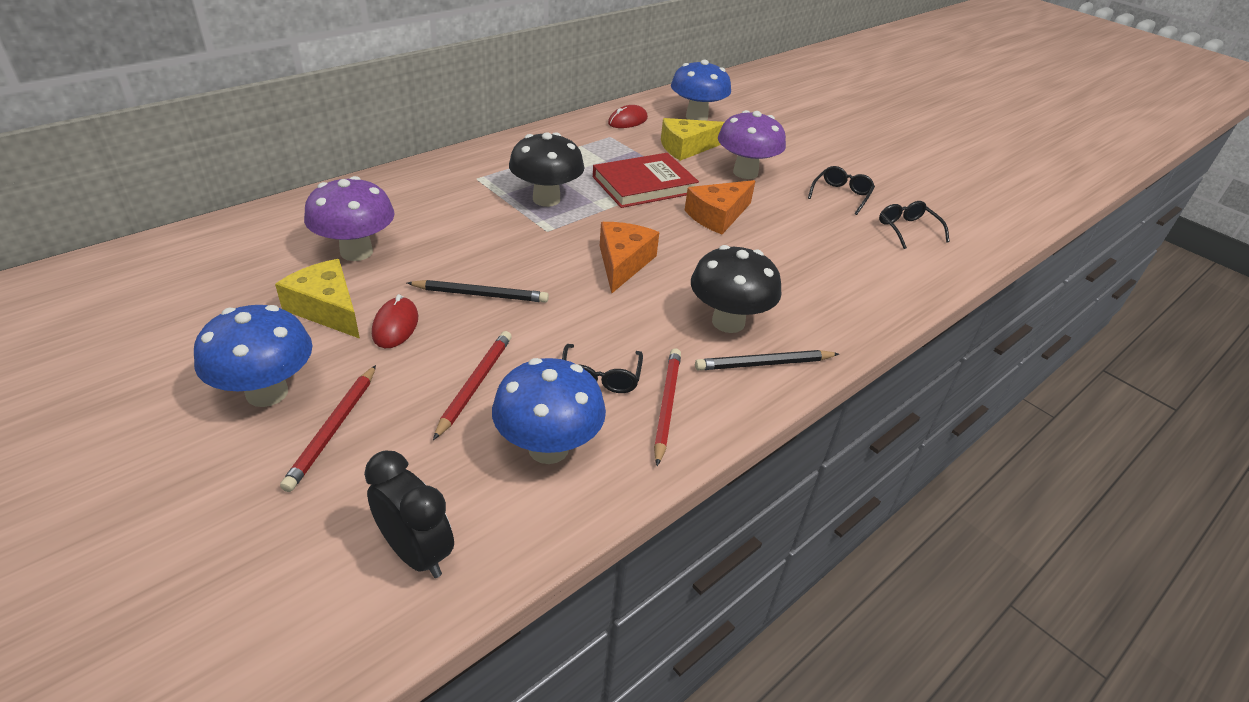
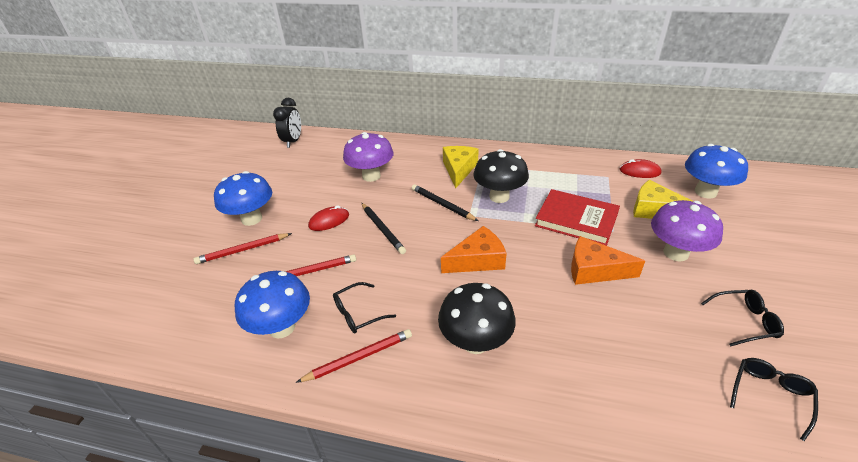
camera: 60 degrees right, 0 degrees up
yellow cheese [275,259,360,339] -> yellow cheese moved to [443,146,479,189]
black clock [364,451,454,578] -> black clock moved to [273,98,301,148]
black pencil [695,350,839,370] -> black pencil moved to [412,184,478,221]

